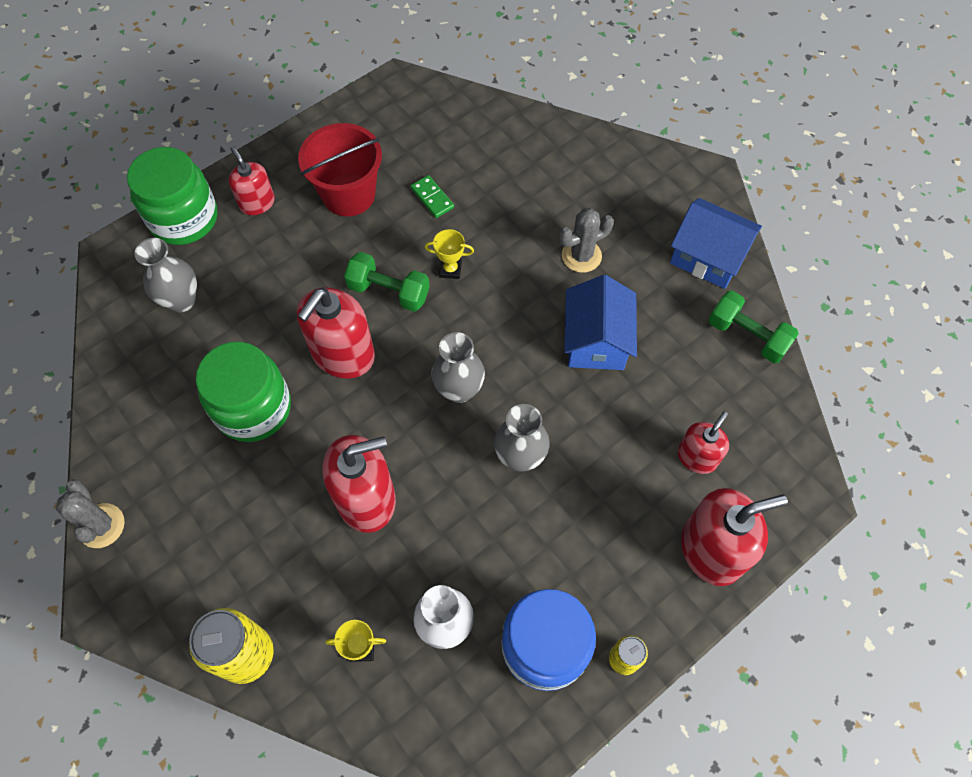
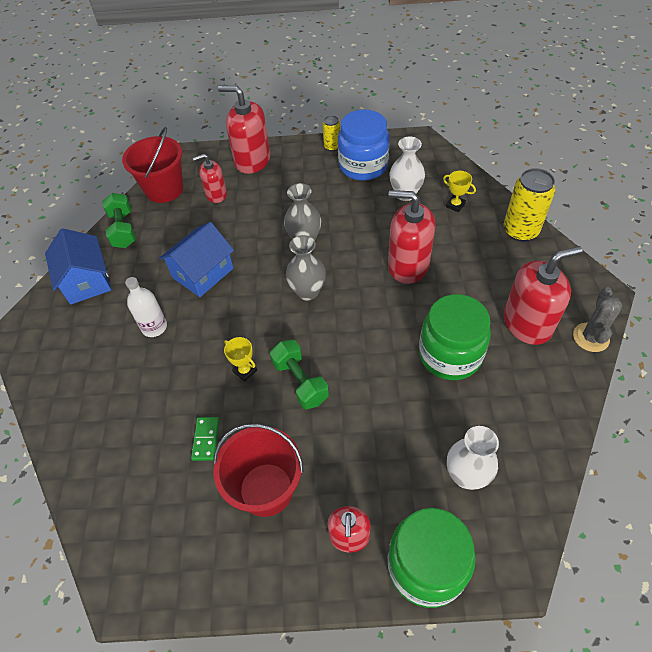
camera: 140 degrees left, 10 degrees down
grey vase [134,238,197,312] -> white vase [447,426,499,490]
red soap dispenser [297,288,375,379] -> red soap dispenser moved to [504,246,582,345]
grey cactus [559,208,614,273] -> white bottle [125,277,167,337]
none -> red bucket [122,127,183,203]

